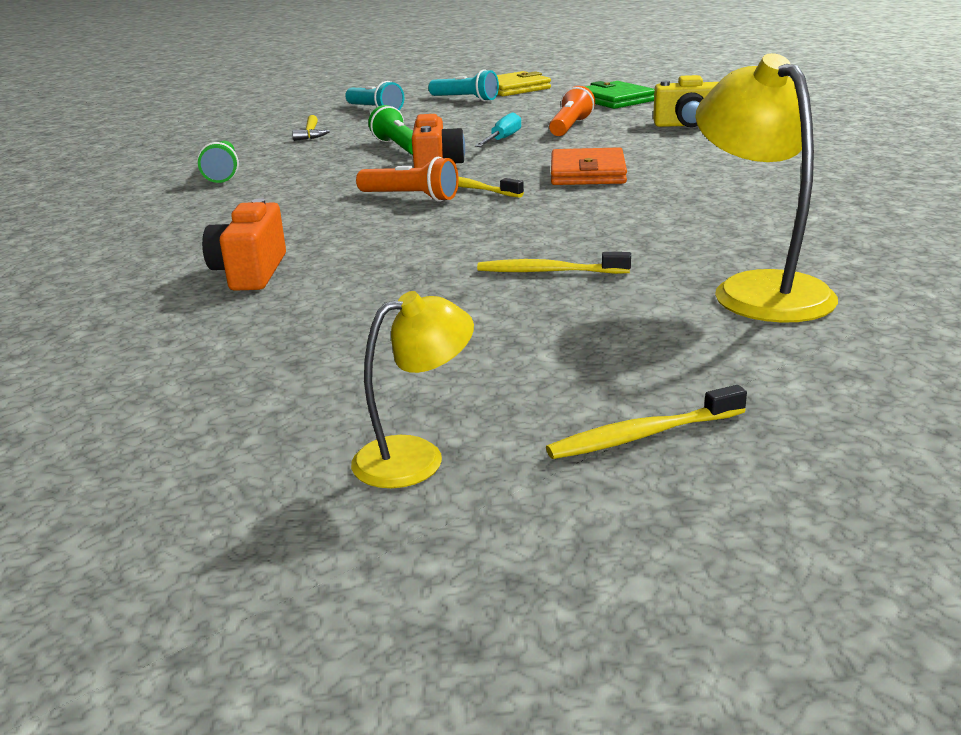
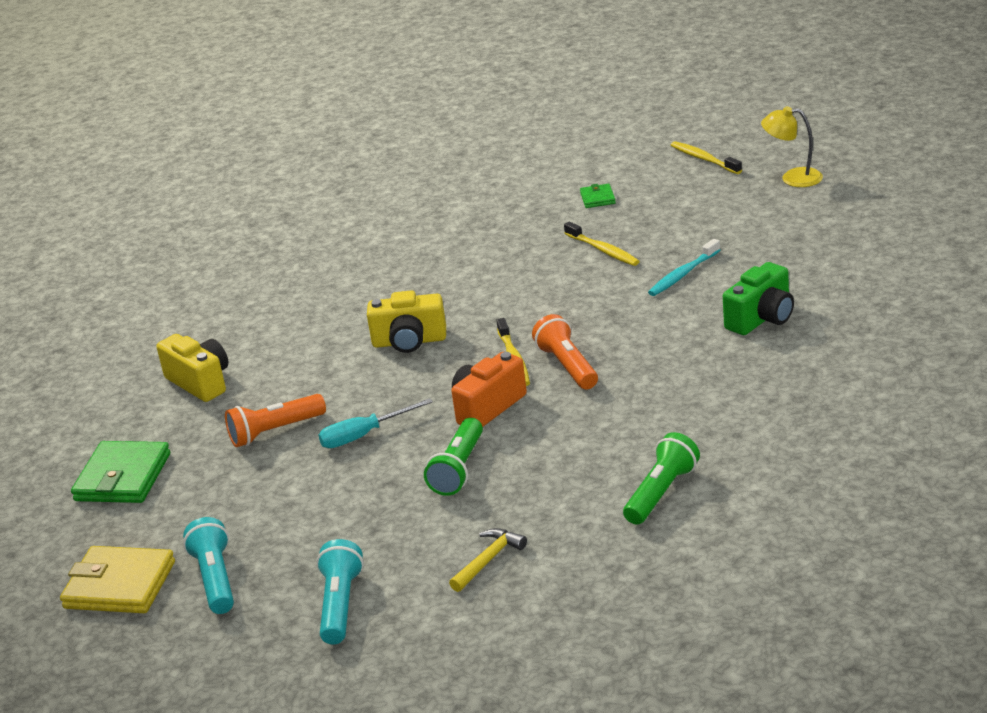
camera: 135 degrees left, 5 degrees up
orange camera [202,198,286,291] -> green camera [723,262,794,335]
yellow toothbrush [546,385,747,459] -> yellow toothbrush turned 150 degrees counterclockwise [671,141,742,174]
orange wallet [551,147,627,185] -> yellow camera [367,290,446,353]
yellow lamp [695,53,838,323] -> none
none -> green wallet [580,184,616,208]
none -> turquoise toothbrush [648,239,720,296]

